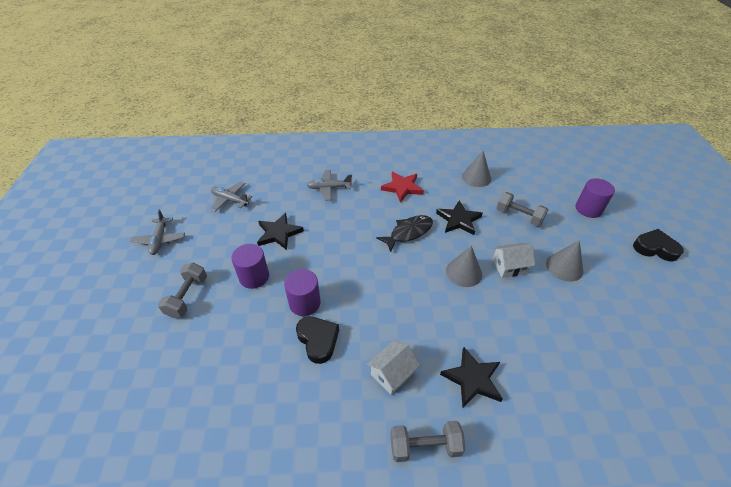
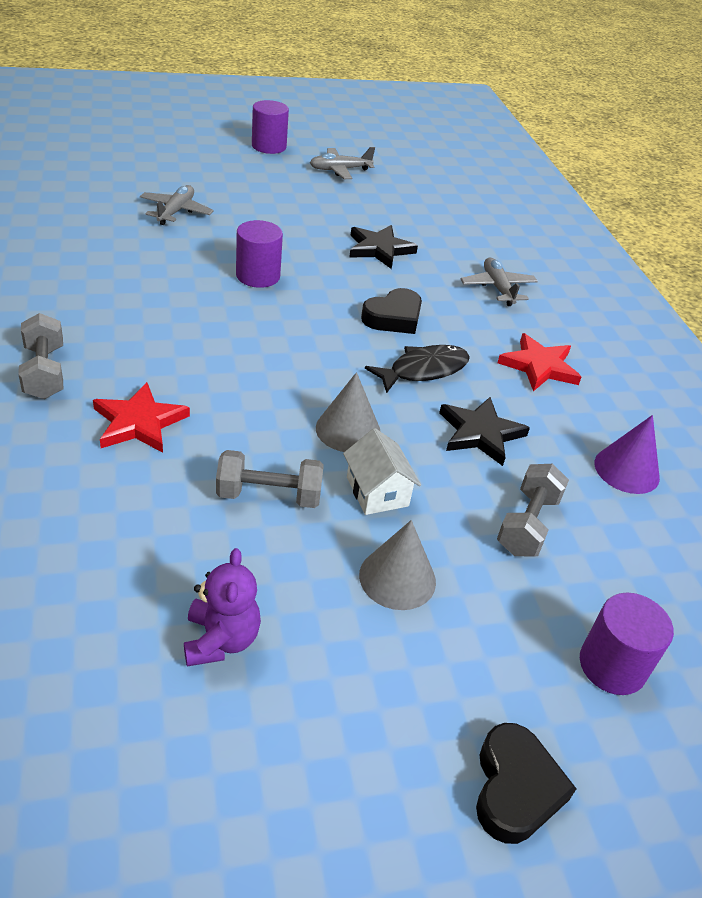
camera: 75 degrees right, 5 degrees down
grey dumbbell [158,262,207,318] -> grey dumbbell moved to [216,450,324,508]
grey plane [210,182,253,212] -> grey plane moved to [140,185,214,225]
purple cylinder [231,244,269,289] -> purple cylinder moved to [252,100,289,154]
black heart [296,316,339,364] -> black heart moved to [361,288,422,334]
white house [367,341,420,395] -> none
black fish [376,215,433,252] -> black fish turned 75 degrees counterclockwise [365,345,470,393]
black star [440,347,503,408] -> red star [93,382,190,453]
grey cone [462,151,491,187] -> purple cone [594,415,660,494]
none -> purple teddy bear [184,548,261,667]

